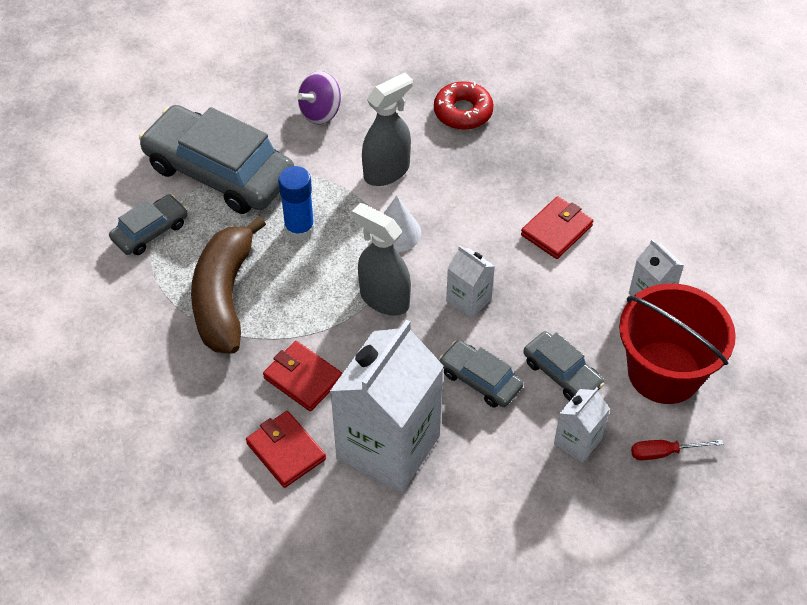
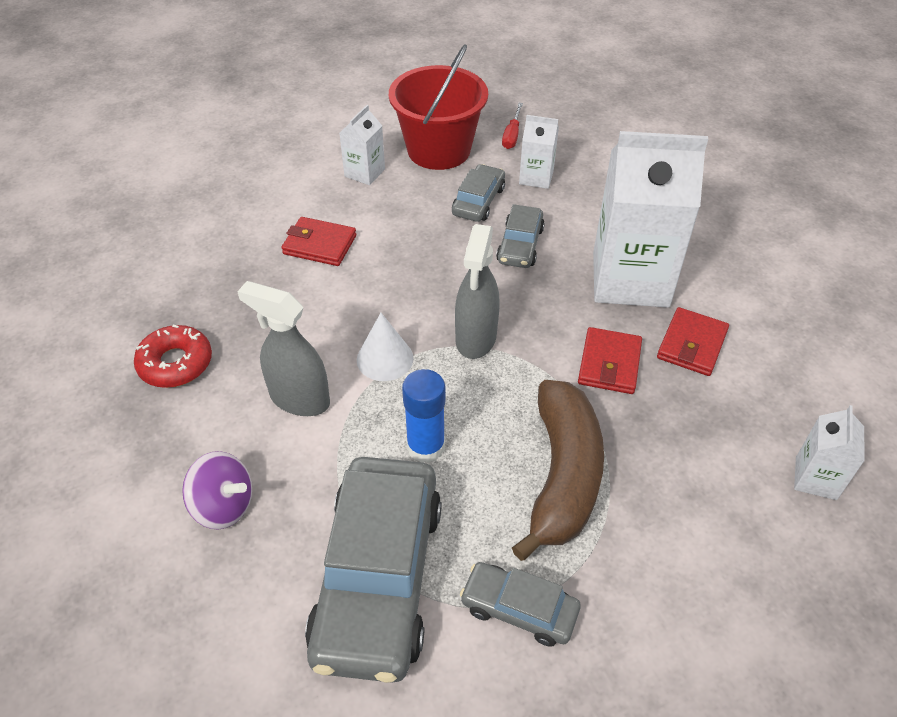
camera: 115 degrees left, 5 degrees down
brown banana [191,216,266,354] -> brown banana turned 60 degrees counterclockwise [512,380,604,561]
white carton [446,245,495,319] -> white carton moved to [794,405,865,500]
red screwdriver [631,440,723,460] -> red screwdriver turned 45 degrees clockwise [502,103,523,149]

